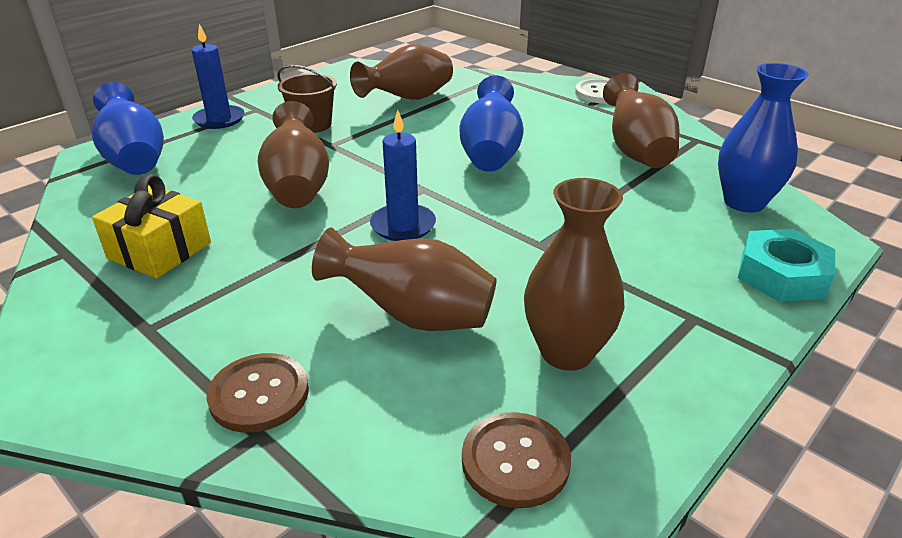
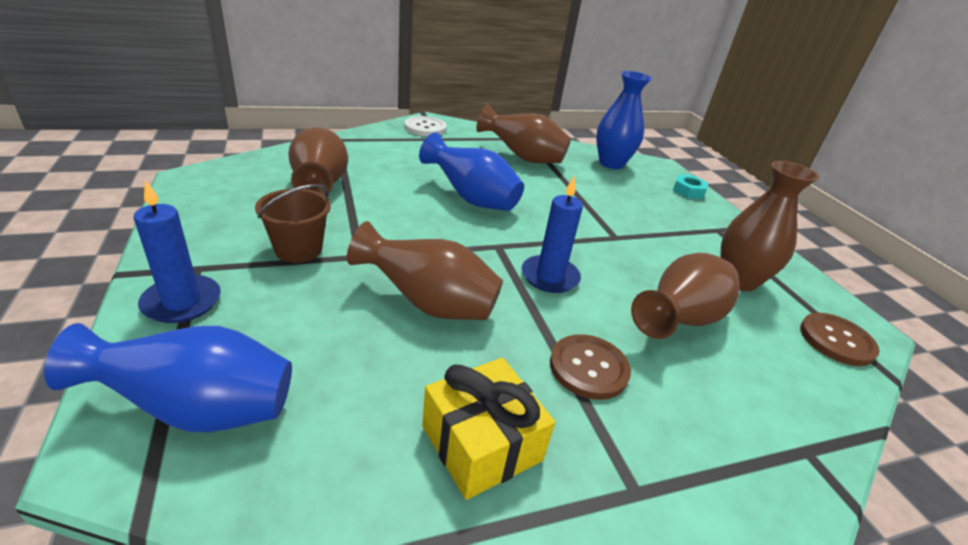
camera: 65 degrees left, 0 degrees up
brown button [207,353,309,433] -> brown button moved to [550,334,631,400]
turquoise nut [738,229,835,302] -> turquoise nut [673,175,708,199], size x0.63

